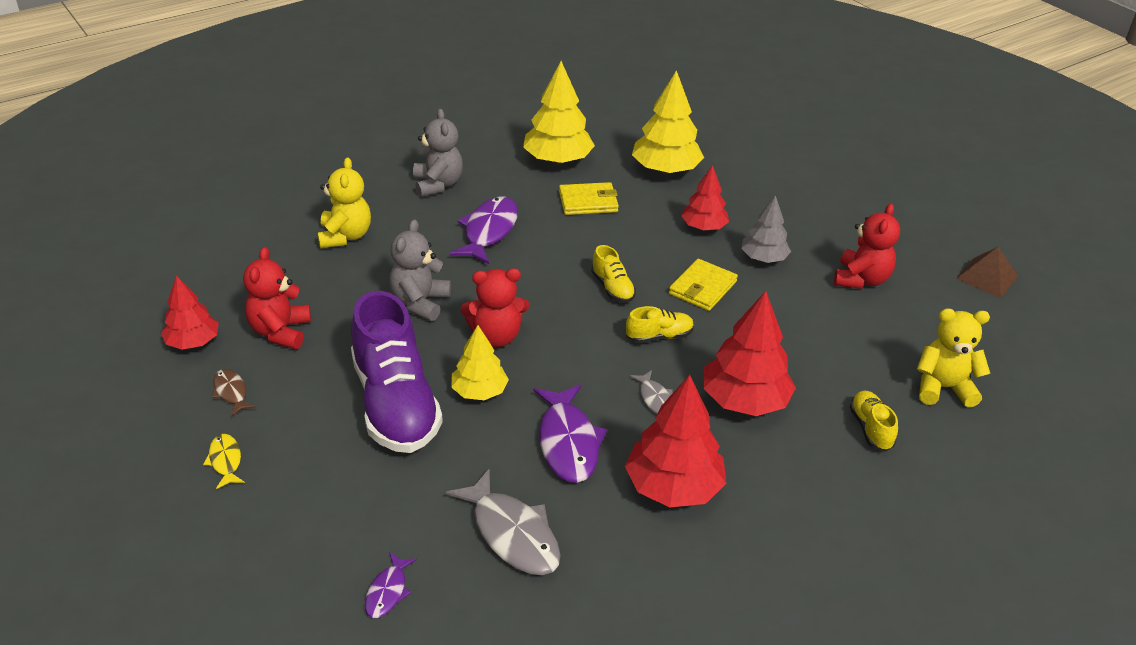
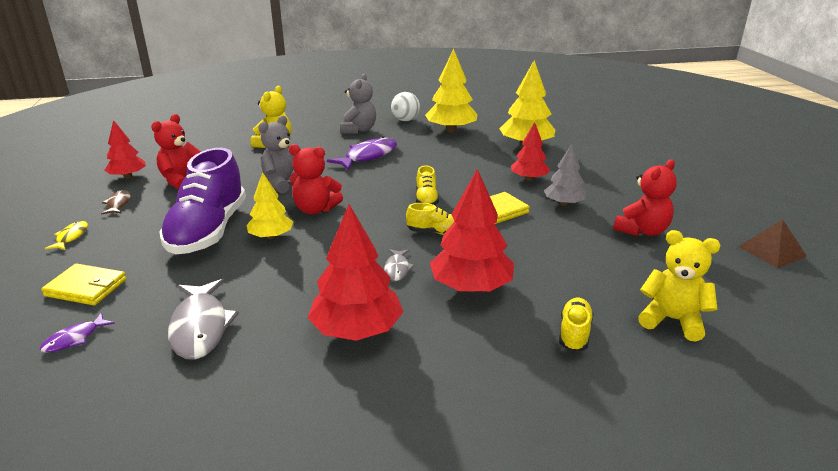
camera: 25 degrees right, 10 degrees down
purple fish [533,385,607,483] -> none
yellow wallet [559,182,619,215] -> yellow wallet moved to [41,263,127,305]
none -> white ball [391,92,420,121]

